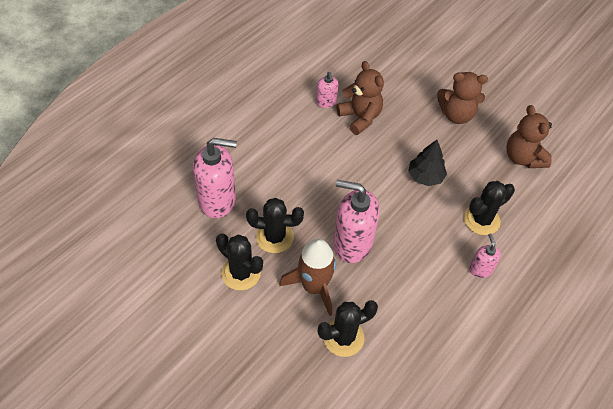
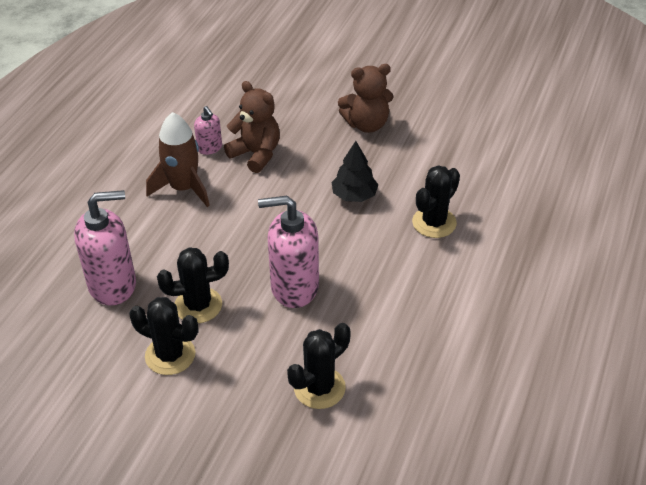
camera: 15 degrees left, 10 degrees down
brown rocket [279,239,336,316] -> brown rocket moved to [146,112,210,207]
pink soap dispenser [469,233,501,278] -> none
brown teddy bear [506,105,552,168] -> none

